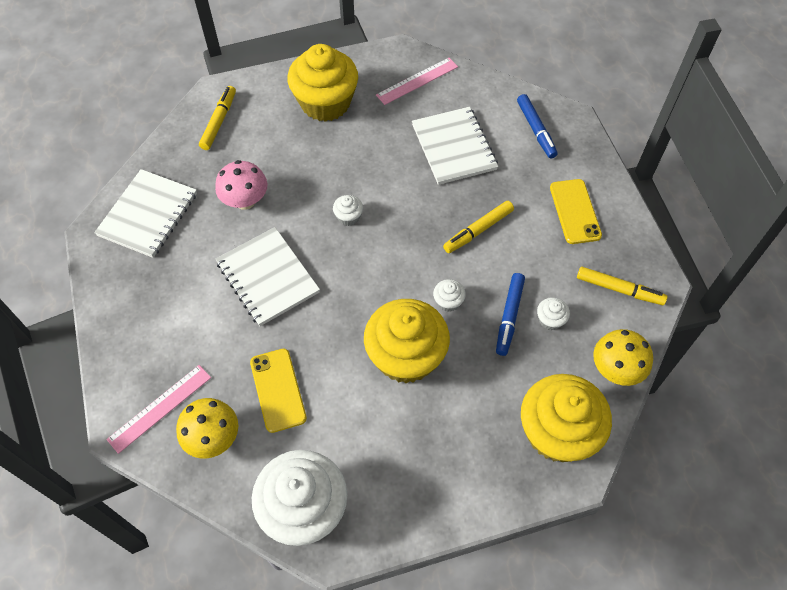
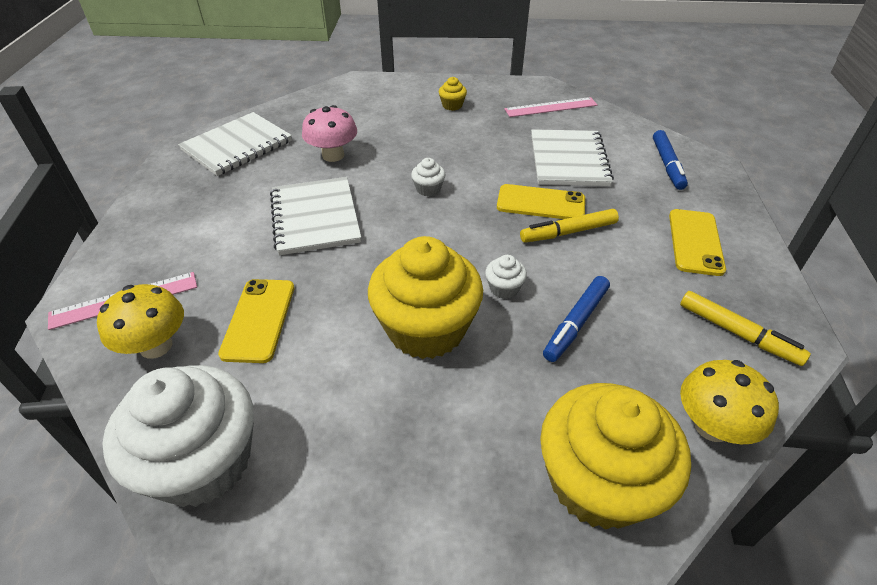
camera: 20 degrees right, 15 degrees down
yellow marker [199,86,236,150] -> none
yellow cupcake [288,44,358,122] -> yellow cupcake [439,77,467,111], size x0.40
white cupcake [537,297,570,330] -> none
none -> yellow phone [497,184,585,219]

